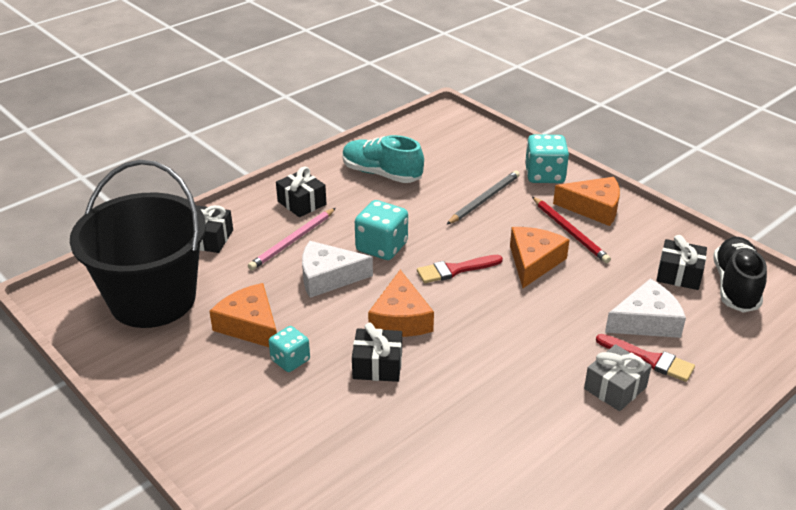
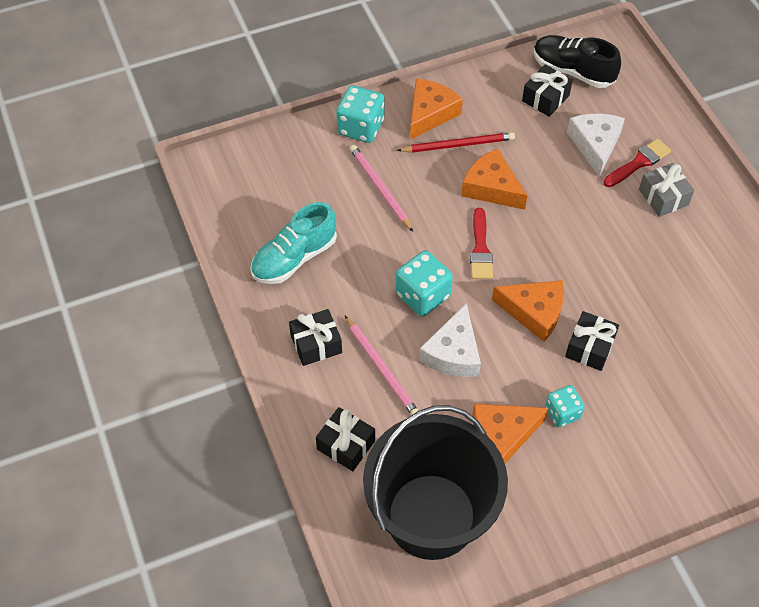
camera: 70 degrees left, 20 degrees up
grey pencil [446,171,520,225] -> pink pencil [350,145,413,232]

